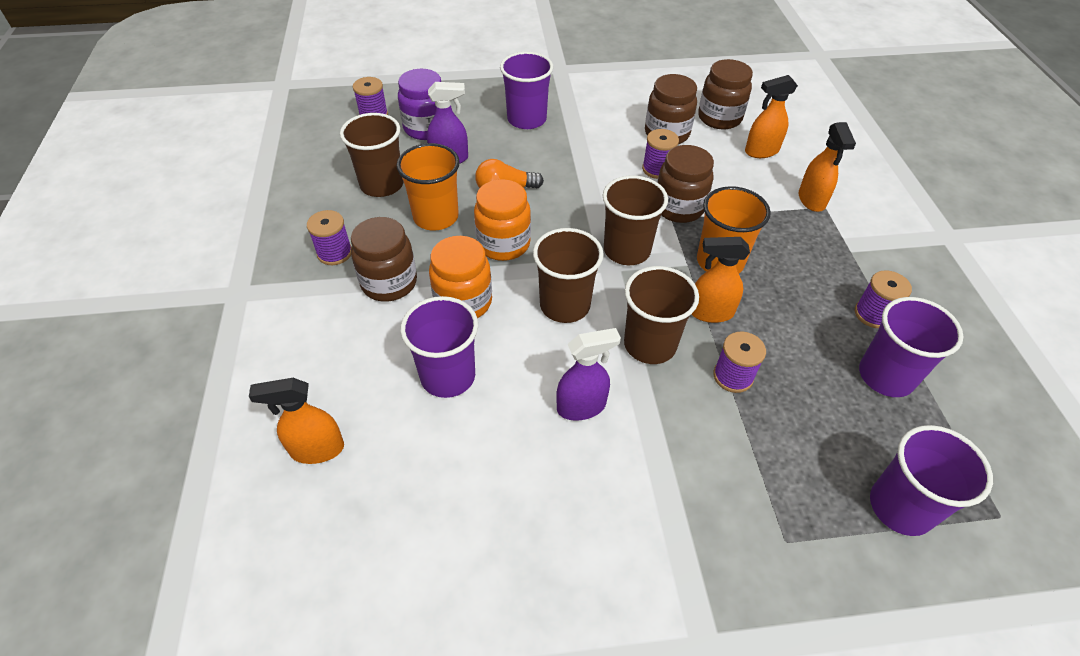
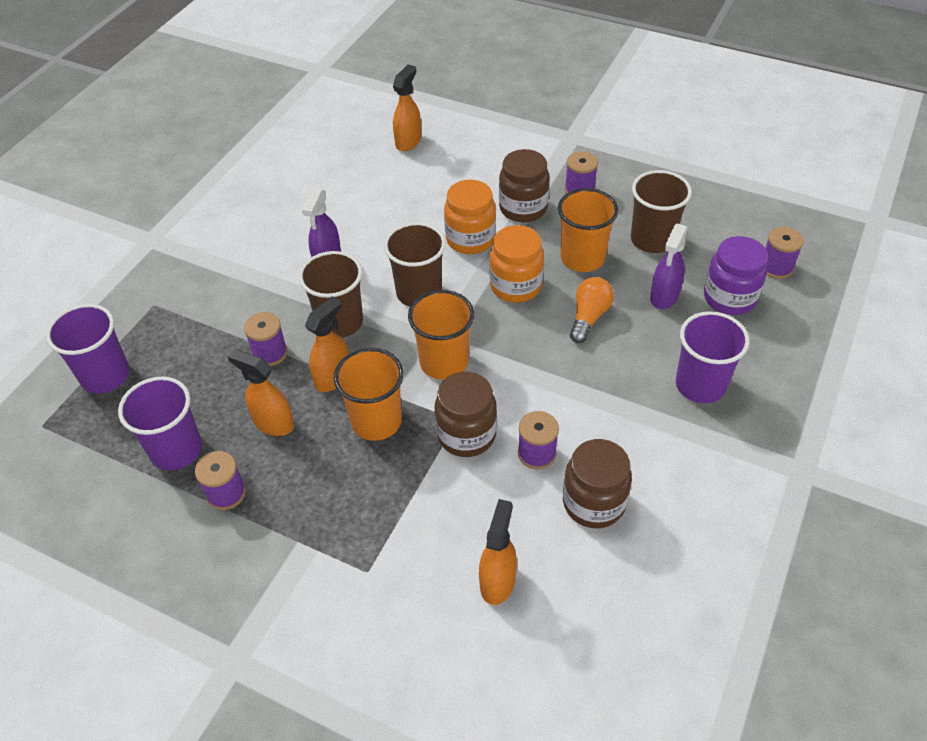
camera: 125 degrees right, 0 degrees up
purple cup [400,296,478,398] -> none
brown cup [602,175,668,265] -> orange cup [408,290,474,380]
brown jar [698,59,753,130] -> none
orange spray bottle [799,122,856,212] -> orange spray bottle moved to [228,349,294,436]

